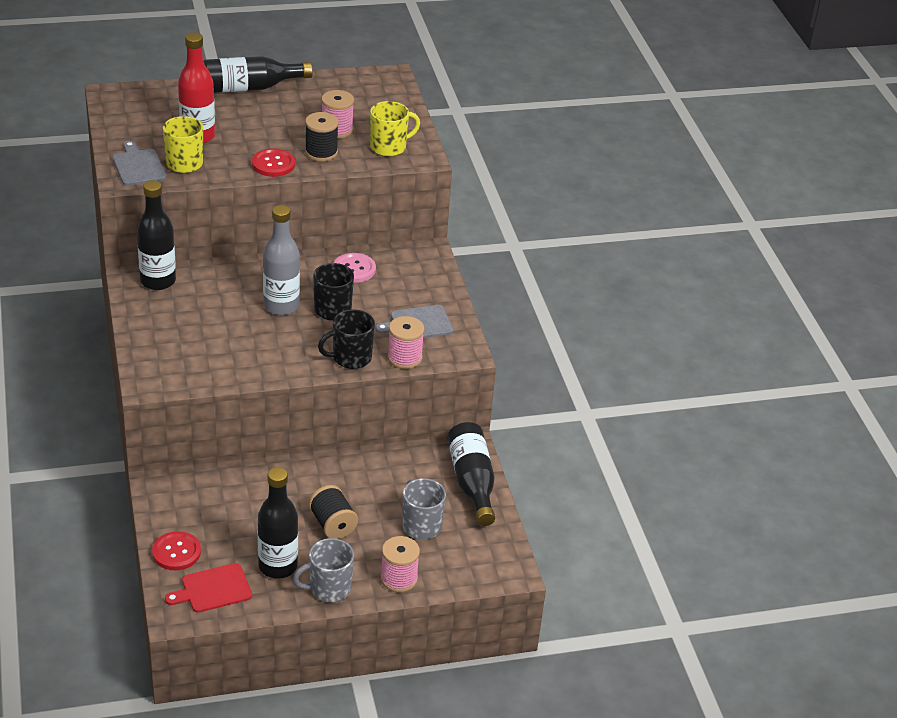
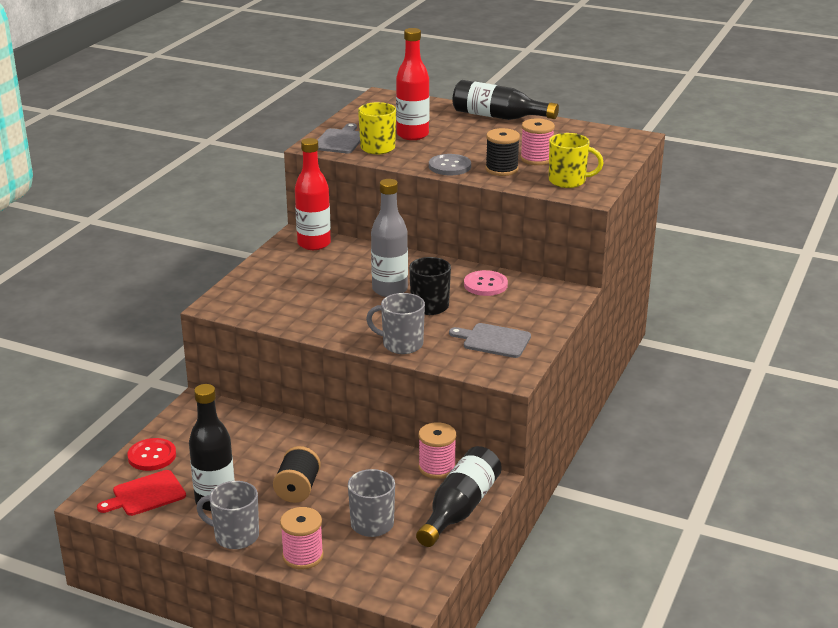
camera: 40 degrees right, 10 degrees down
black bottle [137,180,176,290] -> red bottle [295,138,331,250]
red cutting board [165,563,252,613] -> red cutting board turned 45 degrees counterclockwise [97,470,186,516]
red button [252,148,295,177] -> grey button [429,154,471,175]
black mug [318,309,375,369] -> grey mug [366,293,425,354]
pink spool [387,316,424,369] -> pink spool moved to [419,422,456,479]

